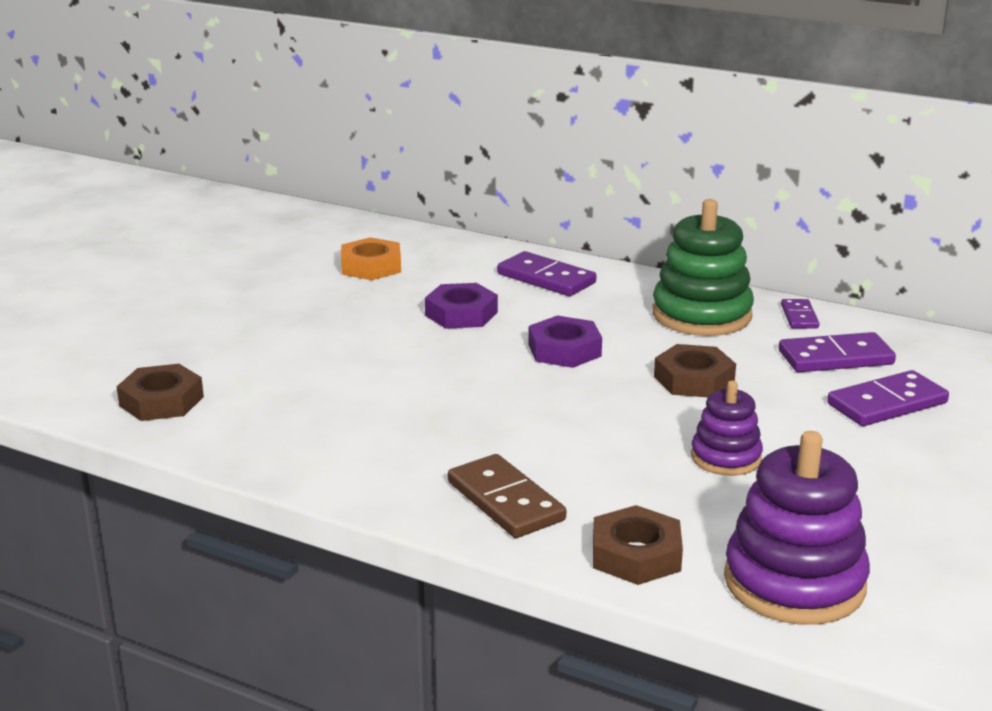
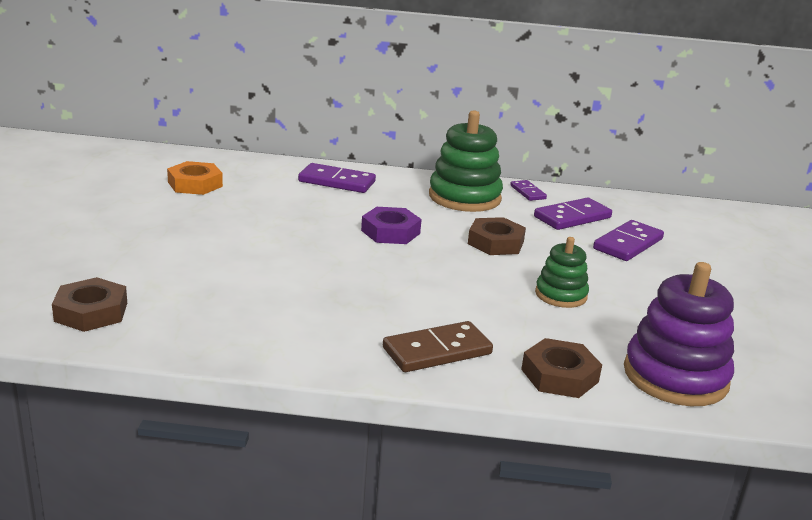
camera: 25 degrees left, 0 degrees up
purple nut [425,283,498,329] -> none
brown domino [448,454,566,538] -> brown domino turned 60 degrees counterclockwise [383,321,493,372]
purple stacking toy [691,381,763,476] -> green stacking toy [535,237,589,308]

